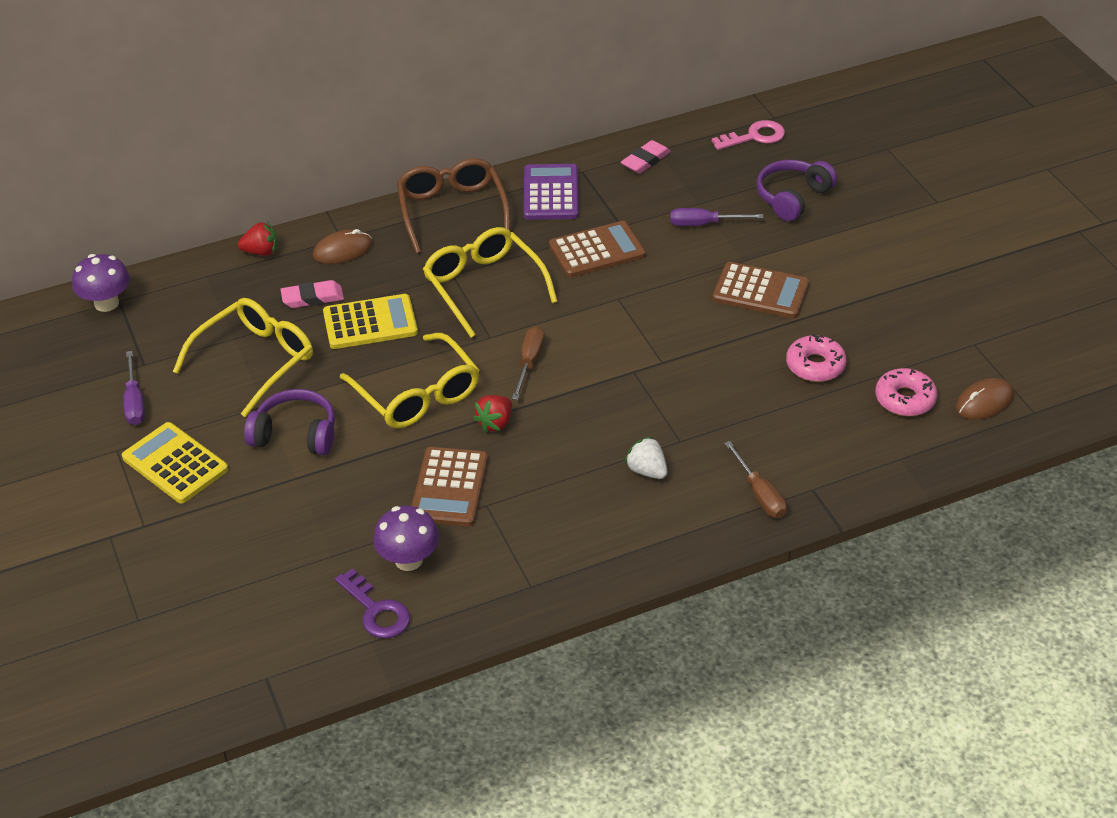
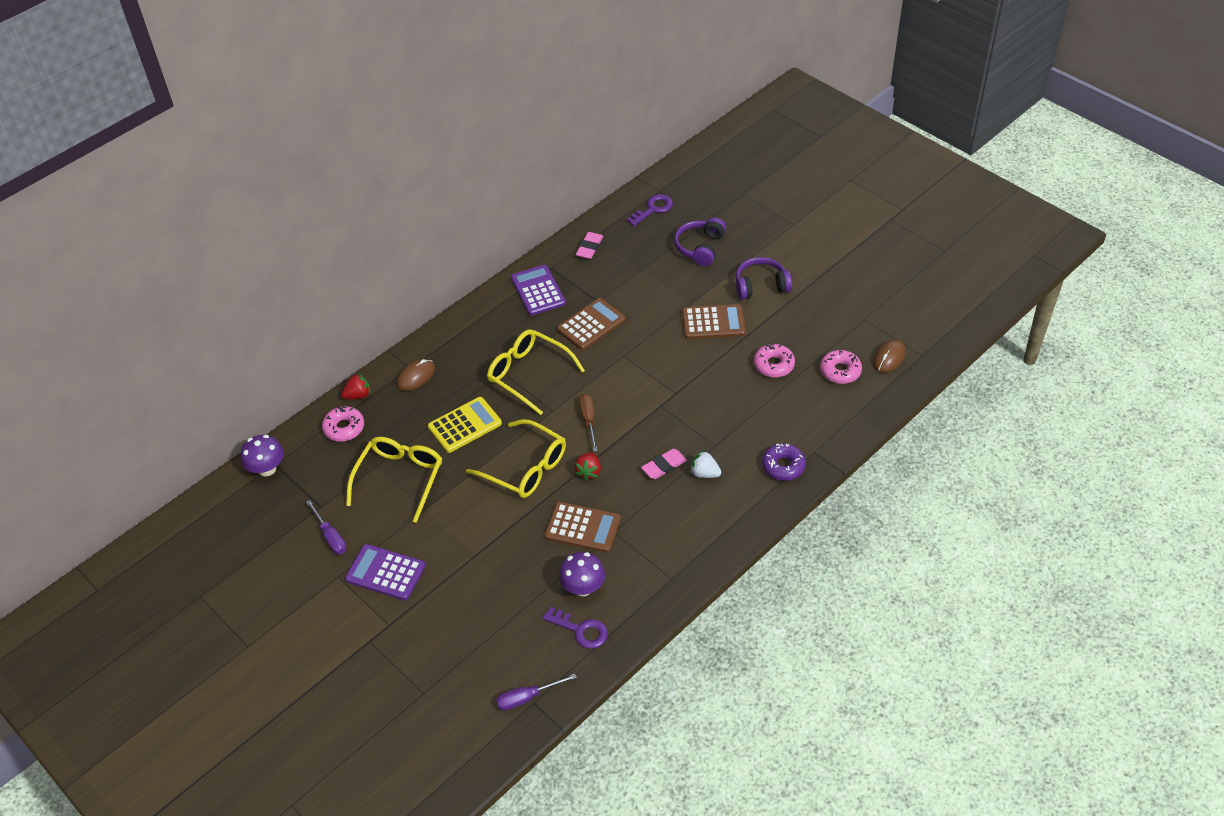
camera: 20 degrees left, 5 degrees up
yellow calculator [122,422,228,503] -> purple calculator [345,544,425,600]
purple headphones [244,389,335,456] -> purple headphones moved to [735,257,792,300]
pink eraser [280,280,344,308] -> pink eraser moved to [641,449,687,479]
brown glasses [397,158,510,254] -> none
brown calculator [412,447,488,526] -> brown calculator turned 60 degrees counterclockwise [545,502,621,553]
purple screwdriver [670,208,764,226] -> purple screwdriver moved to [496,674,577,711]
pink key [712,120,785,150] -> purple key [627,194,673,226]
brown screwdriver [724,441,787,518] -> purple donut [762,443,806,481]
none -> pink donut [322,406,364,442]

